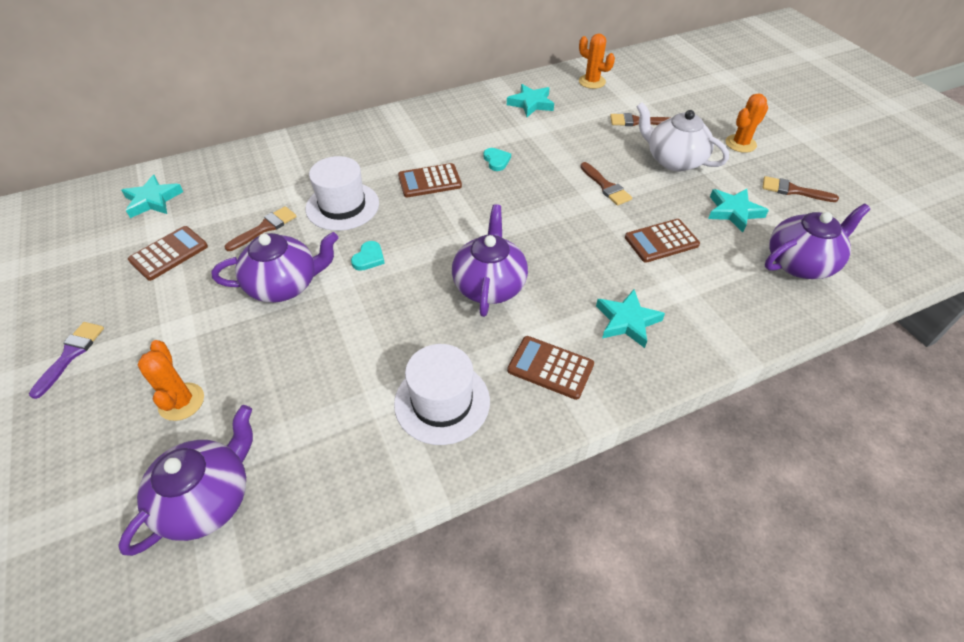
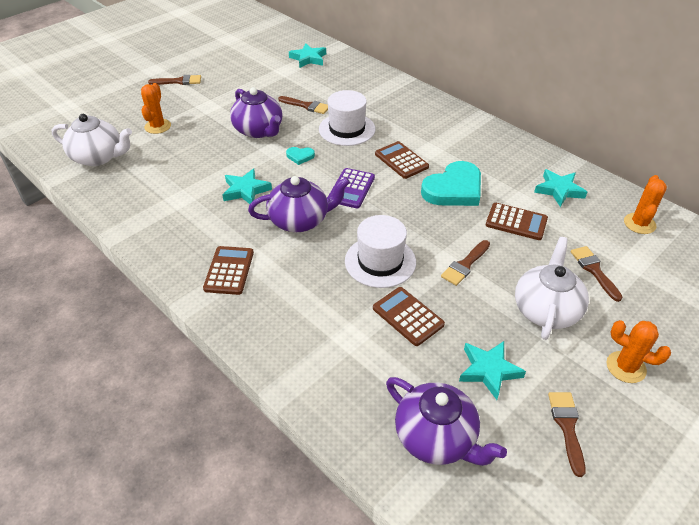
camera: 70 degrees right, 5 degrees down
purple brush [29,322,104,399] -> brown brush [148,75,201,85]
purple teapot [118,405,253,556] -> white teapot [52,114,132,166]
brown calculator [128,226,208,281] -> brown calculator moved to [486,203,548,240]
orange cactus [138,340,204,421] -> orange cactus turned 45 degrees counterclockwise [141,83,171,134]
white hat [394,344,490,445] -> white hat moved to [345,215,416,288]
turquoise heart [483,148,511,171] -> turquoise heart [421,161,481,206], size x2.26
turquoise star [596,289,665,348] -> turquoise star moved to [223,168,272,204]
none -> purple calculator [328,168,375,208]

